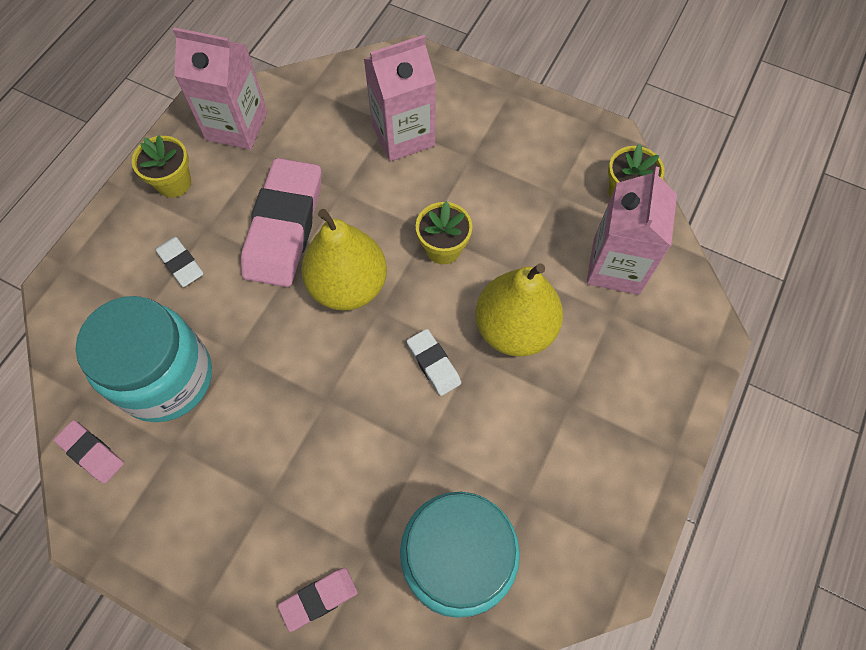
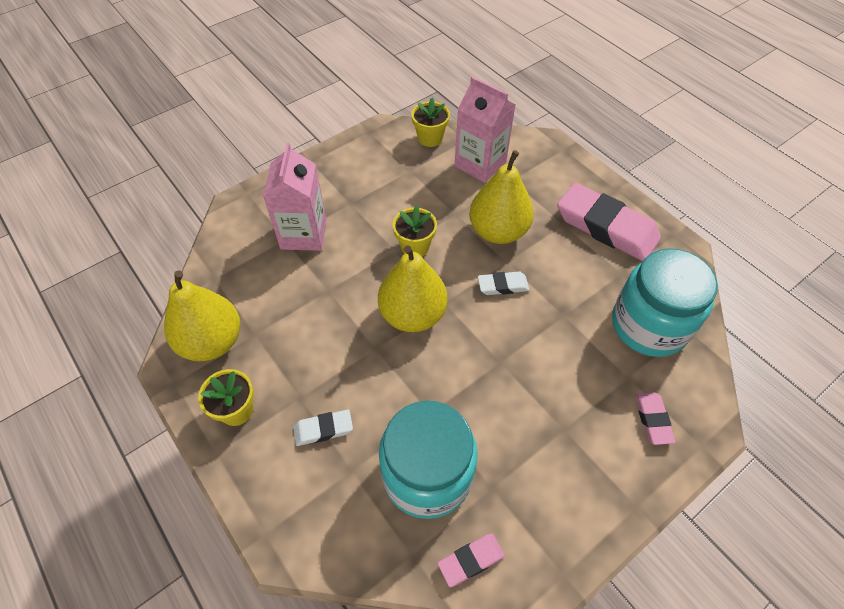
camera: 65 degrees left, 10 degrees down
pink carton [173,27,267,150] -> yellow pear [164,271,240,361]
pink eraser [241,158,322,287] -> pink eraser moved to [557,183,661,261]

